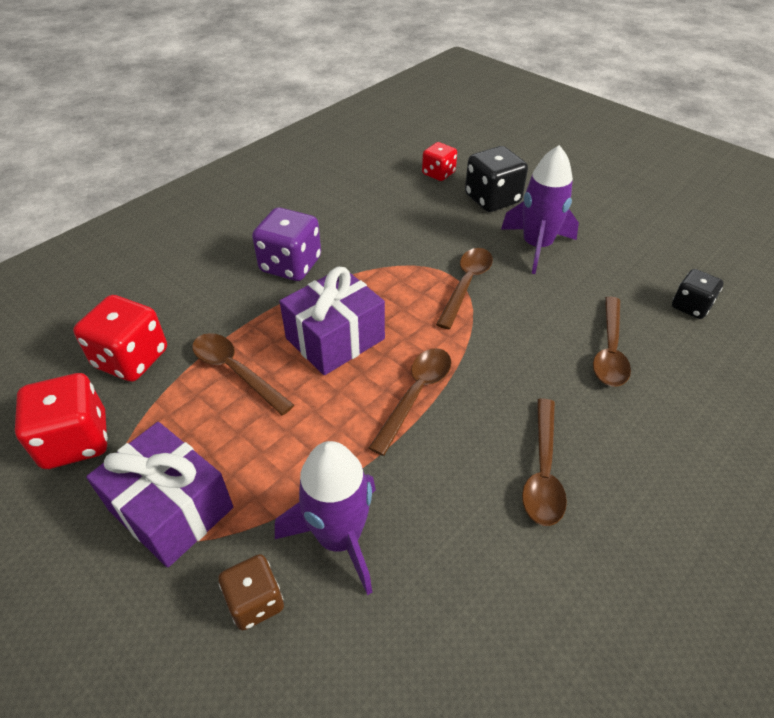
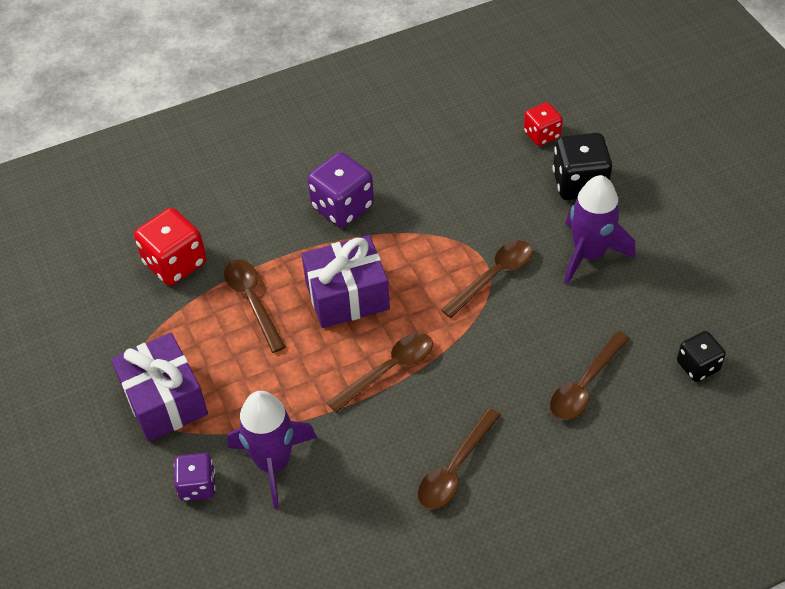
camera: 25 degrees right, 5 degrees up
red dice [15,373,108,469] -> none
brown dice [218,554,284,630] -> purple dice [174,453,215,501]

